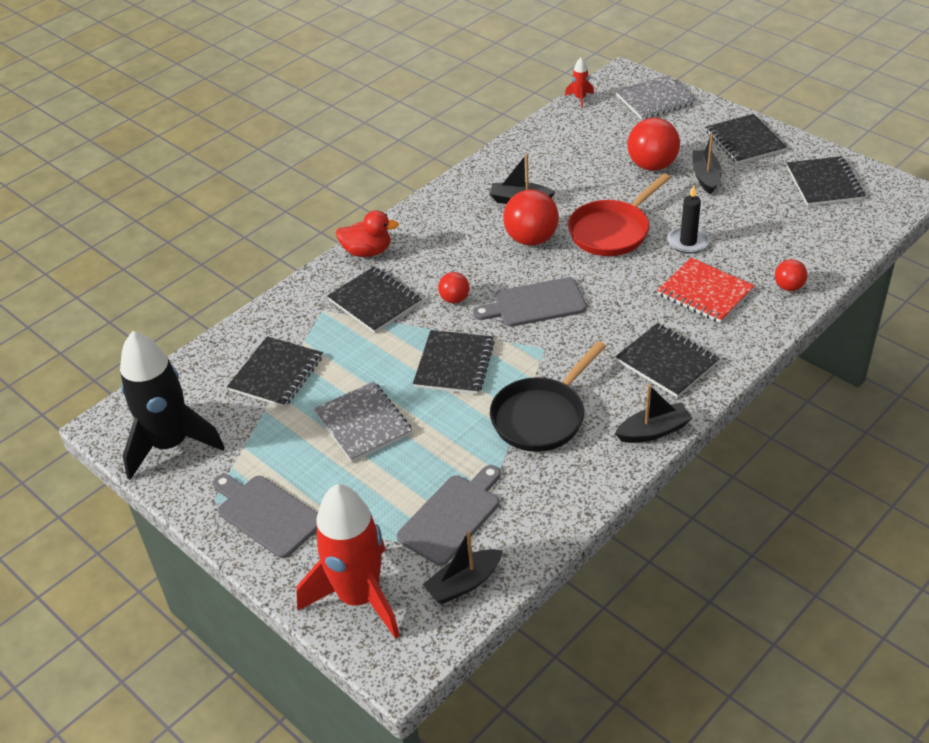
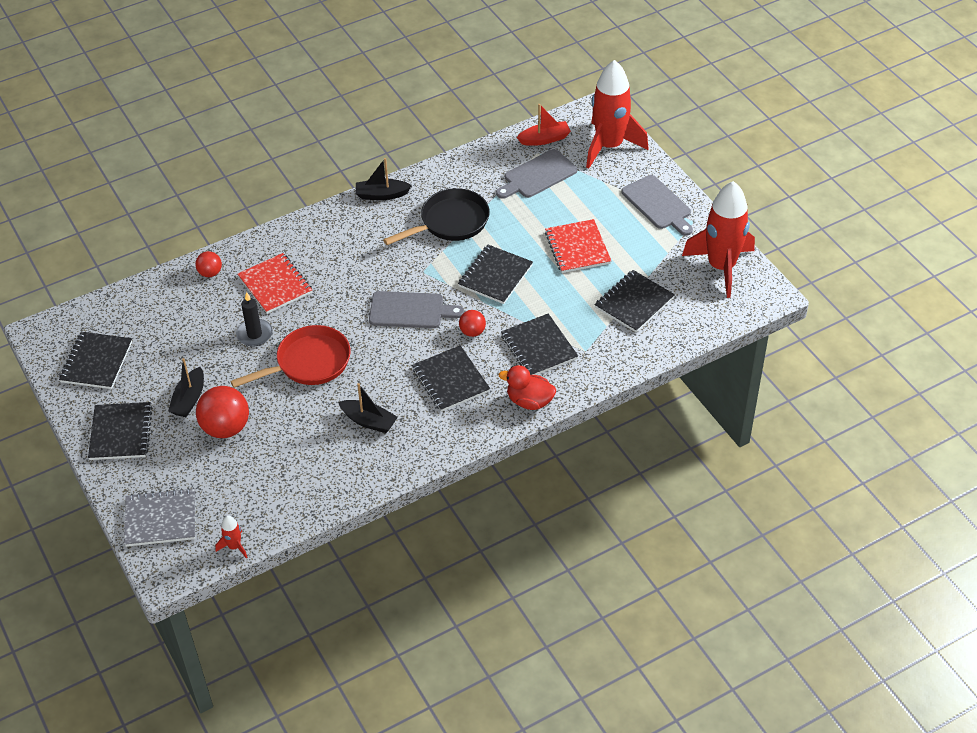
camera: 165 degrees left, 5 degrees up
black rocket [120,331,225,480] -> red rocket [682,181,755,298]
grey notebook [314,381,412,462] -> red notebook [545,219,611,273]
black boat [423,531,503,604] -> red boat [517,104,571,146]
red ball [503,190,559,245] -> none
black notebook [615,323,720,398] -> black notebook moved to [412,345,490,412]

